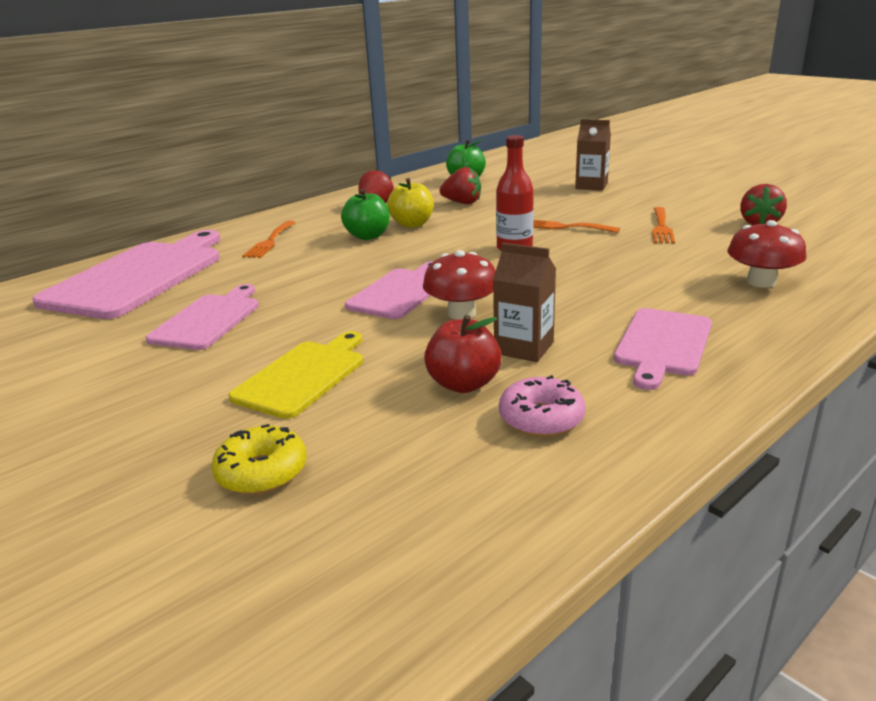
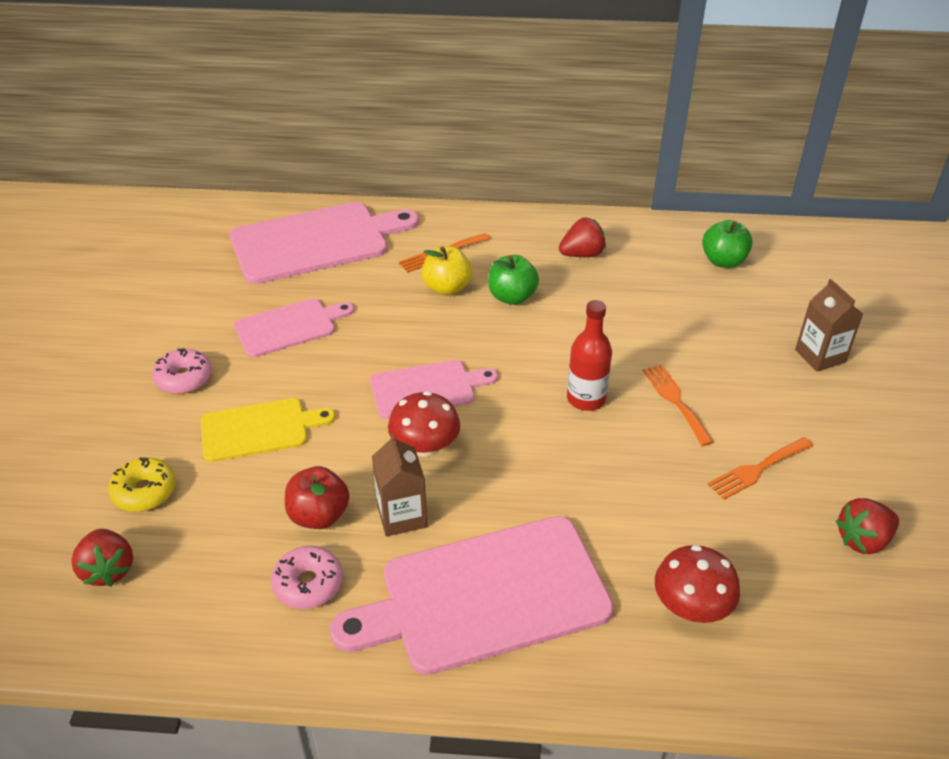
camera: 45 degrees right, 15 degrees up
yellow apple [387,178,434,228] -> yellow apple moved to [422,246,472,296]
red strawberry [440,167,481,204] -> red strawberry moved to [71,529,133,587]
pink cutting board [614,308,712,390] -> pink cutting board [330,516,614,675], size x1.75
none -> pink donut [152,348,212,394]

